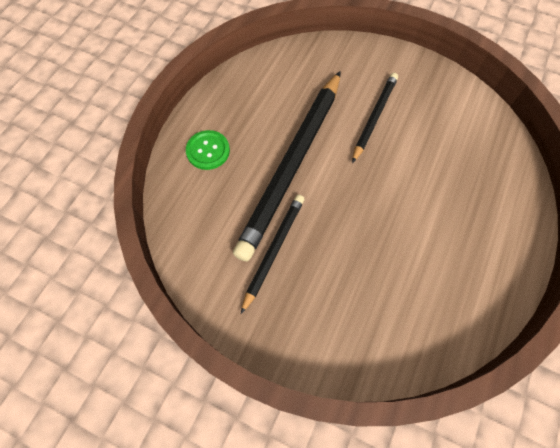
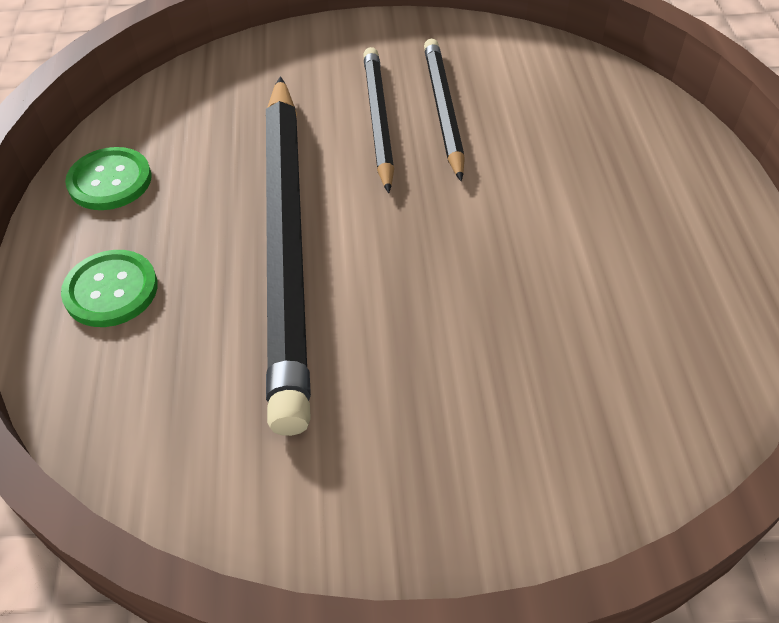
camera: 30 degrees left, 15 degrees down
black pencil [241,195,305,314] -> black pencil moved to [424,39,465,181]
none -> green button [65,147,152,210]

